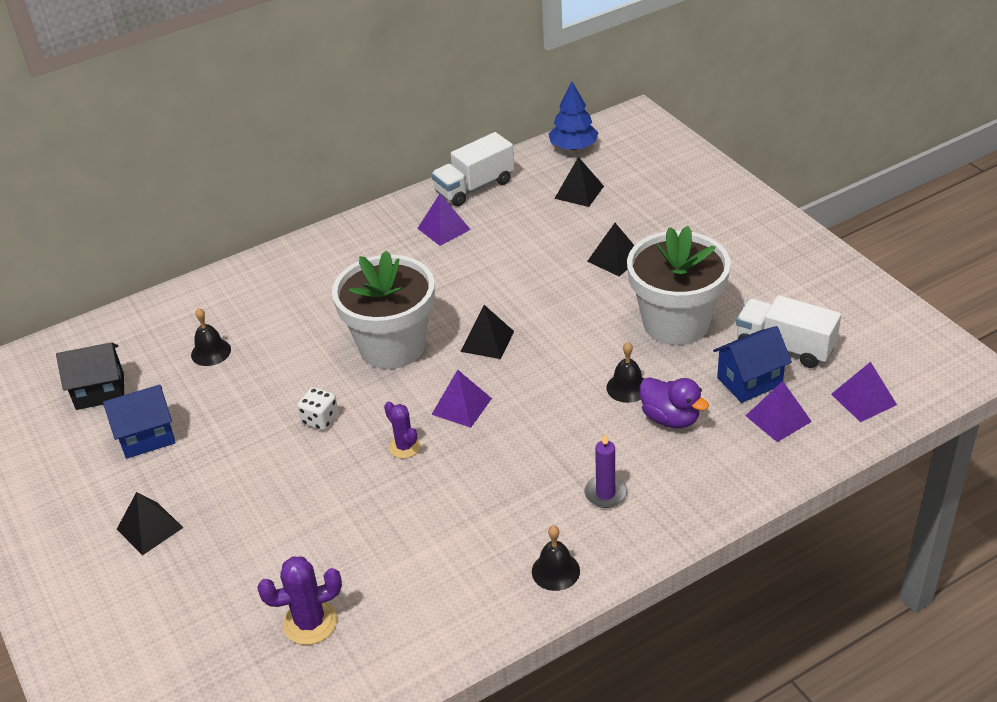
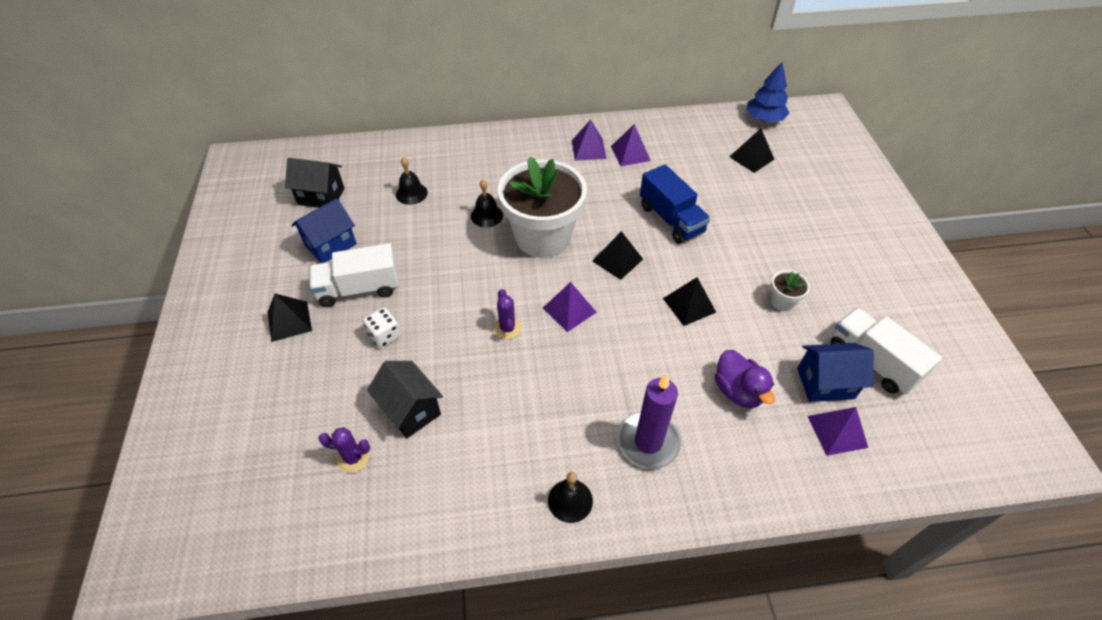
camera: 20 degrees right, 10 degrees up
blue house [103,385,176,459] -> blue house turned 45 degrees counterclockwise [292,198,357,263]
purple cactus [257,556,342,645] -> purple cactus [318,427,370,473], size x0.67
white dice [297,387,339,431] -> white dice moved to [363,307,401,348]
white truck [431,132,514,206] -> white truck moved to [309,243,399,307]
purple candle [584,434,627,508] -> purple candle [618,374,681,469], size x1.59
black pyramid [587,223,635,276] -> black pyramid moved to [663,277,716,326]
black bell [606,342,644,403] -> black bell moved to [471,179,503,227]
white flower pot [627,226,731,345] -> white flower pot [771,270,810,311], size x0.40
purple pyramid [831,362,897,422] -> purple pyramid moved to [572,120,606,161]
none -> black house [367,361,443,438]
none -> blue truck [640,164,710,244]

